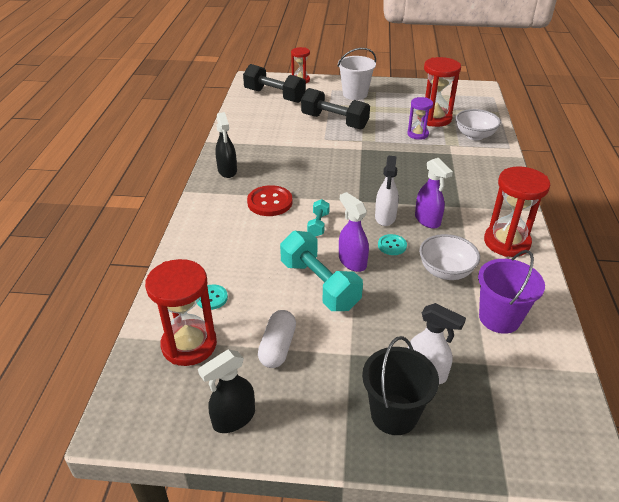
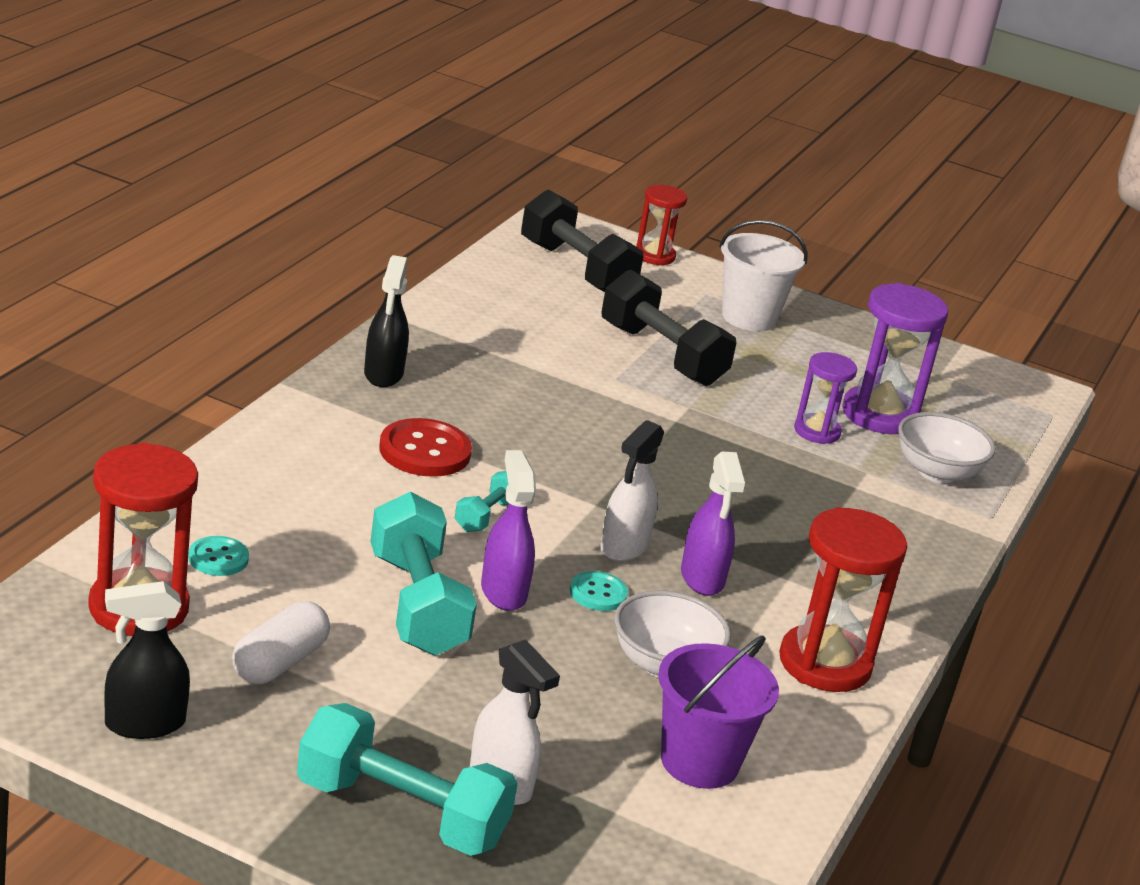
camera: 15 degrees right, 10 degrees down
black bucket [362,336,439,435] -> turquoise dumbbell [297,703,518,856]
red hourglass [418,57,461,127] -> purple hourglass [842,283,948,434]

